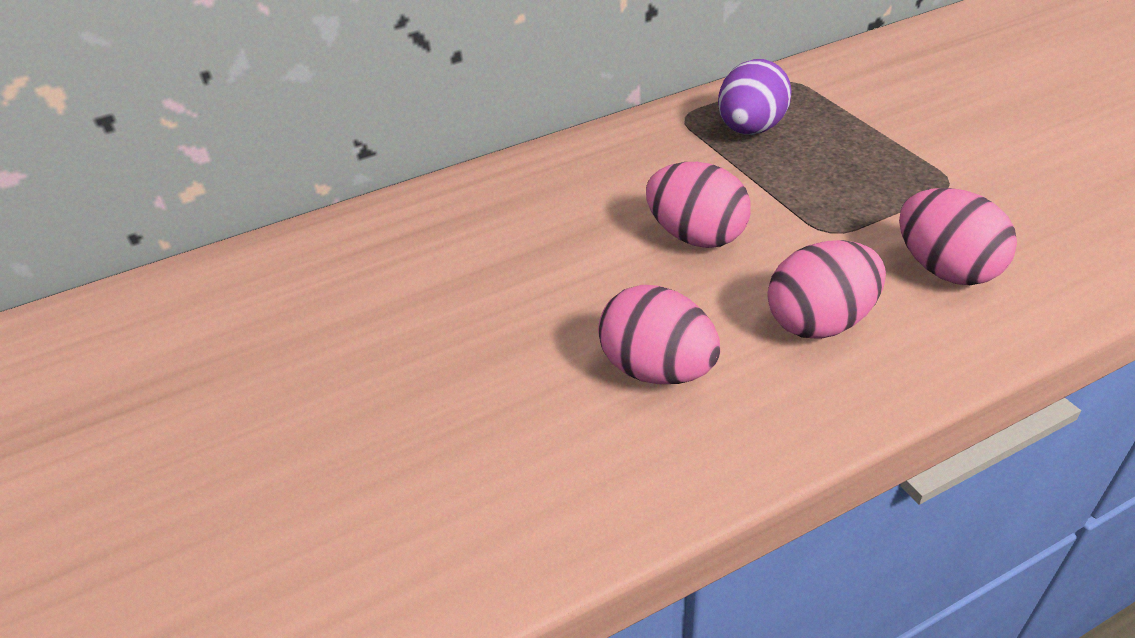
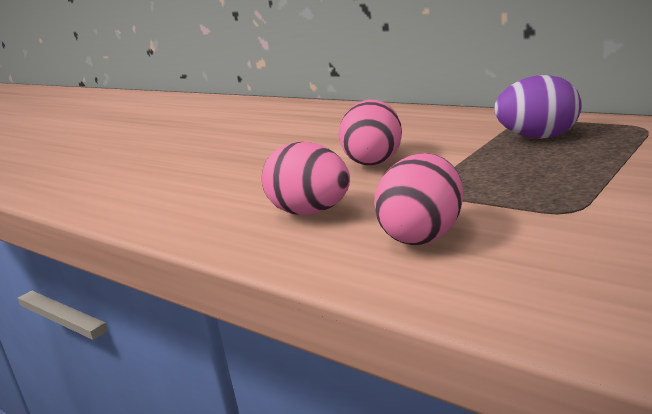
camera: 65 degrees right, 20 degrees down
pink egg [598,285,720,384] -> none

